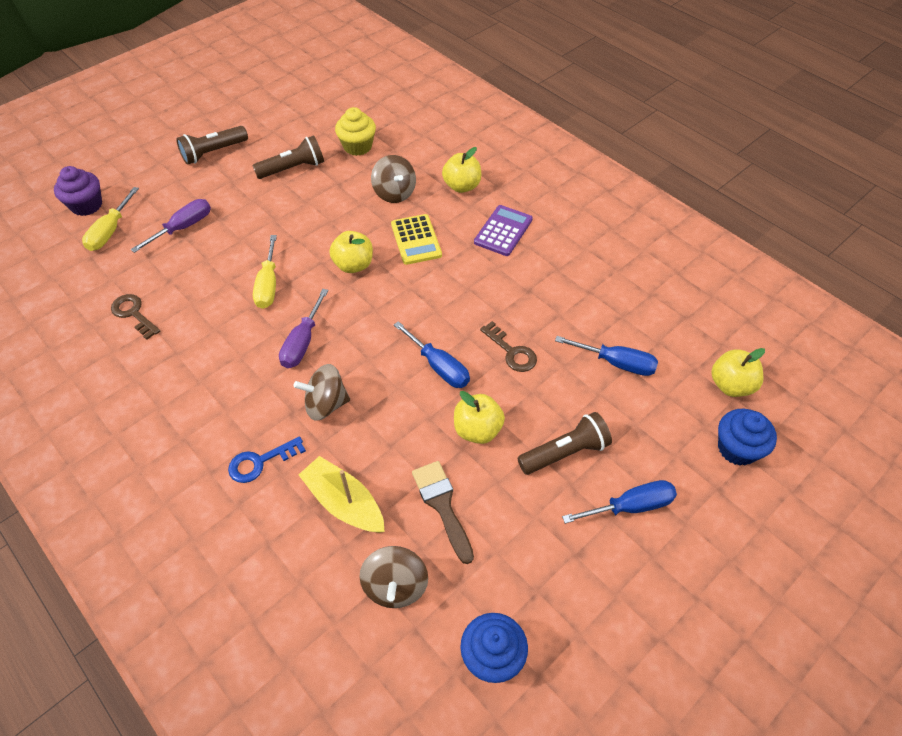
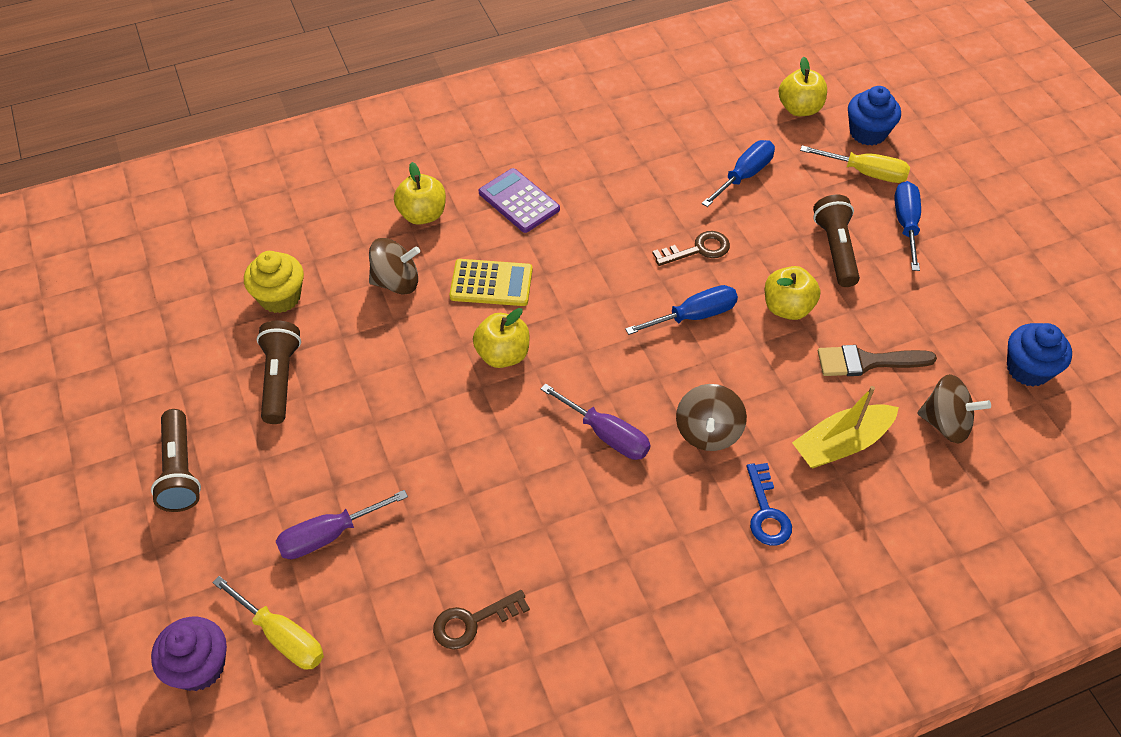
camera: 70 degrees left, 0 degrees up
purple screwdriver [131,199,211,253] -> purple screwdriver turned 90 degrees counterclockwise [276,490,408,559]
yellow screwdriver [253,235,277,309] -> yellow screwdriver moved to [800,145,910,183]

